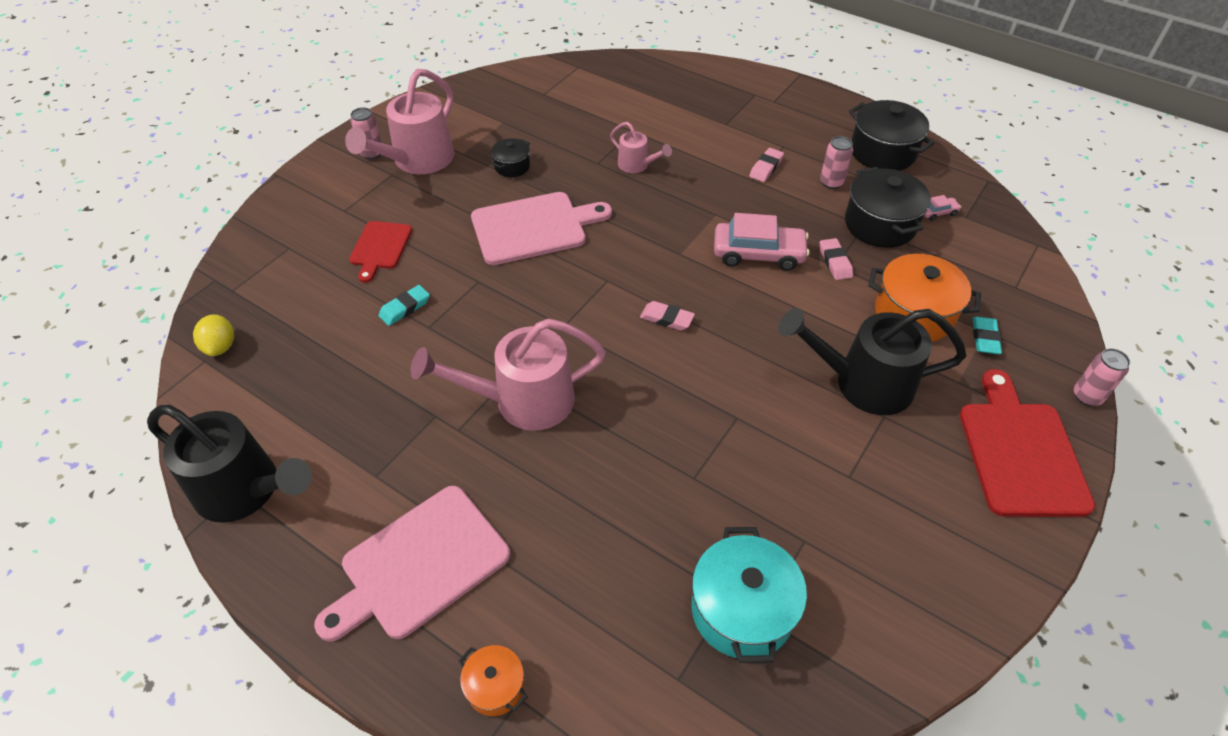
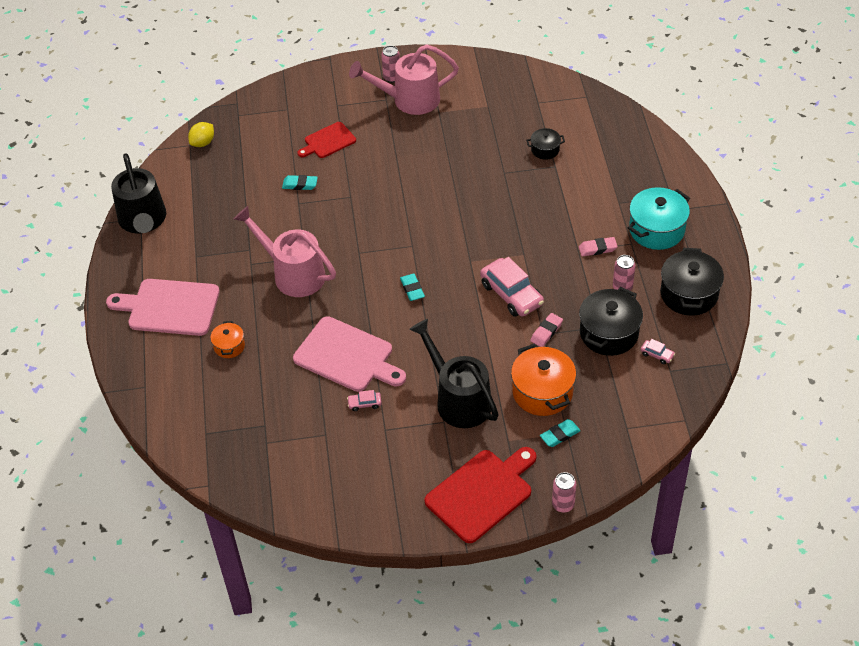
camera: 50 degrees right, 0 degrees up
orange pot [459,645,528,716] -> orange pot moved to [210,321,245,358]
pink cutting board [471,192,612,265] -> pink cutting board moved to [293,316,406,392]
black pot [491,138,530,177] -> black pot moved to [526,128,565,160]
pink watering can [610,122,672,173] -> none
pink eraser [640,301,695,331] -> turquoise eraser [400,274,425,301]
turquoise pot [691,527,807,663] -> turquoise pot moved to [628,187,690,250]
none -> pink car [347,390,382,411]

